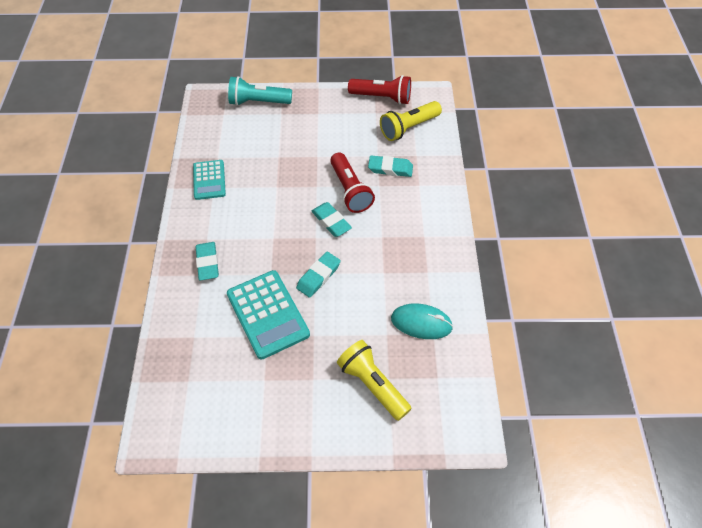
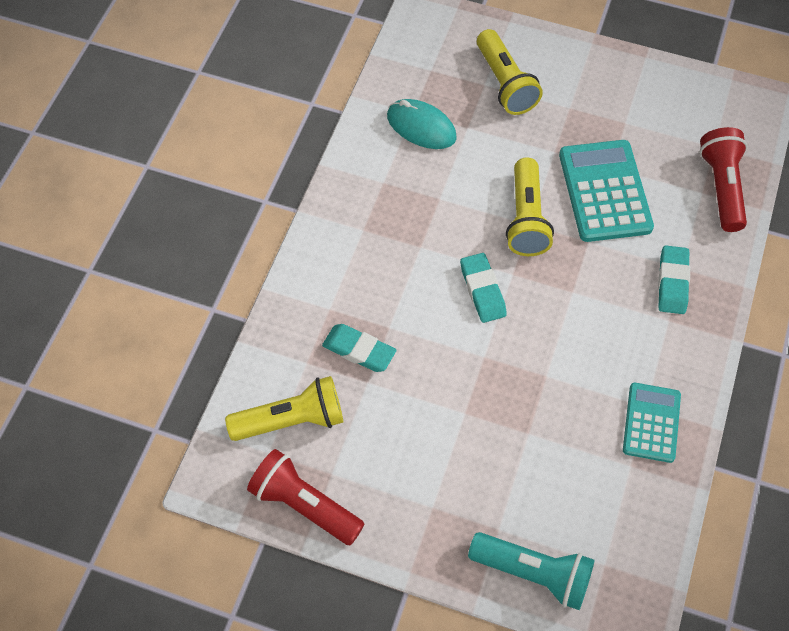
camera: 160 degrees left, 5 degrees up
turquoise eraser [296,252,341,298] -> yellow flashlight [506,157,554,256]
red flashlight [330,153,375,213] -> red flashlight moved to [700,127,747,232]

